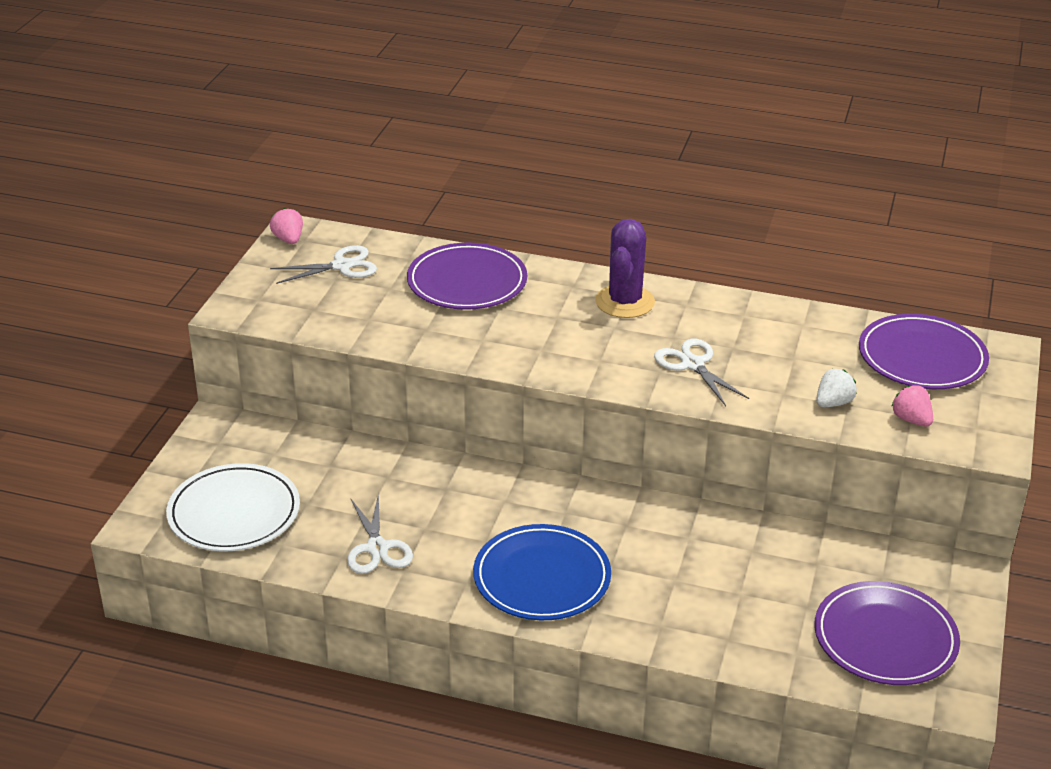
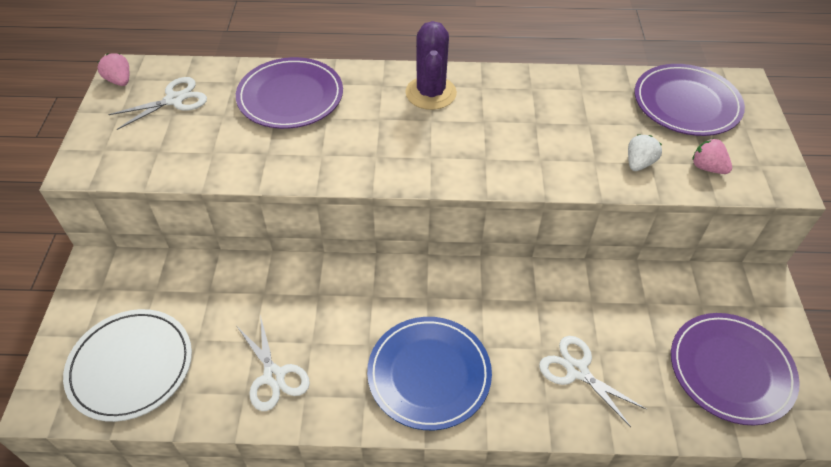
camera: 15 degrees left, 15 degrees up
white scissors [654,339,749,406] -> white scissors moved to [539,336,646,427]

